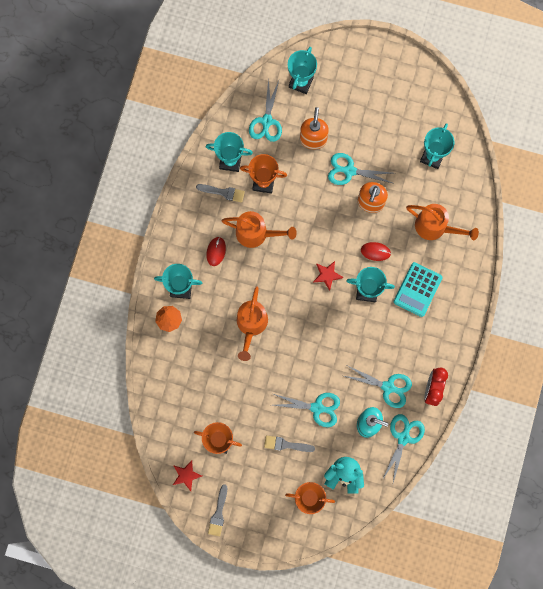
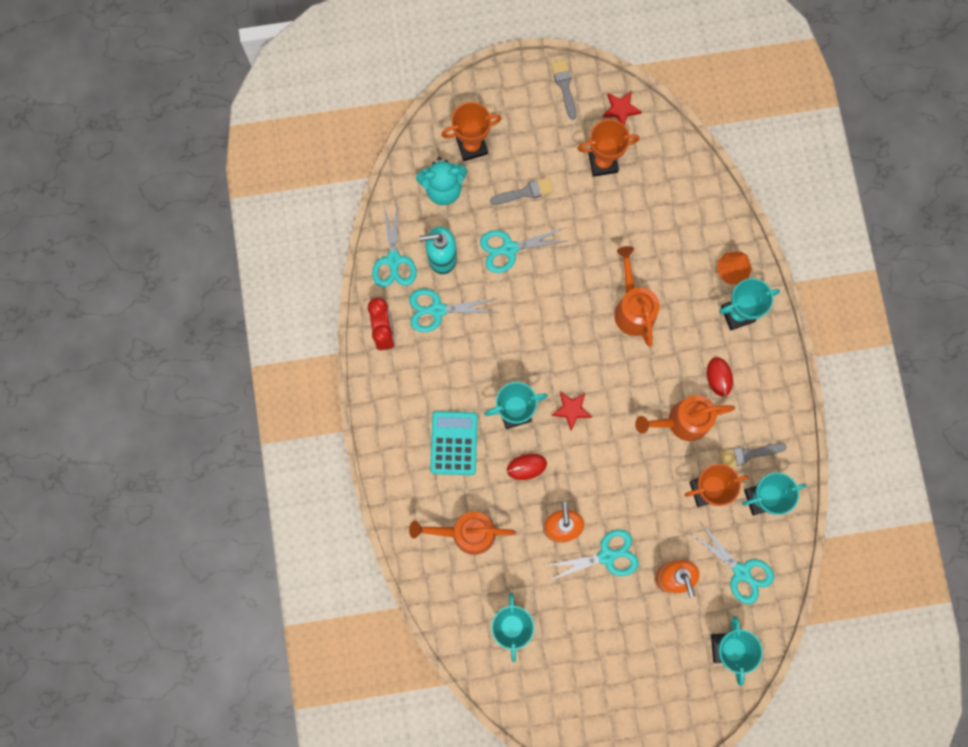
camera: 155 degrees right, 0 degrees up
turquoise scissors [249,78,282,142] -> turquoise scissors turned 150 degrees clockwise [691,522,774,604]

